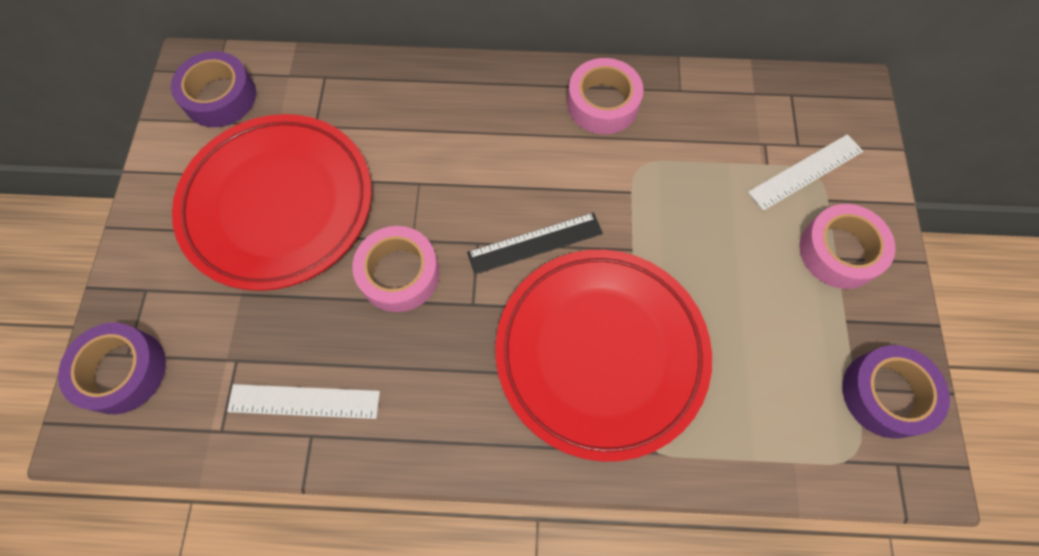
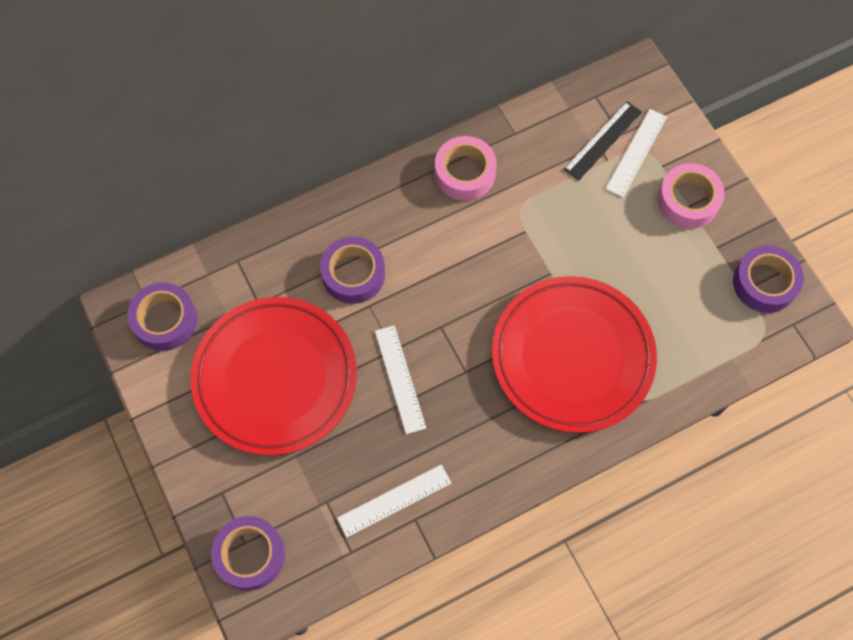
camera: 30 degrees left, 0 degrees up
pink tape [352,226,440,312] -> white ruler [375,325,426,434]
black ruler [467,212,603,274] -> black ruler moved to [564,101,642,181]
none -> purple tape [320,237,385,304]

